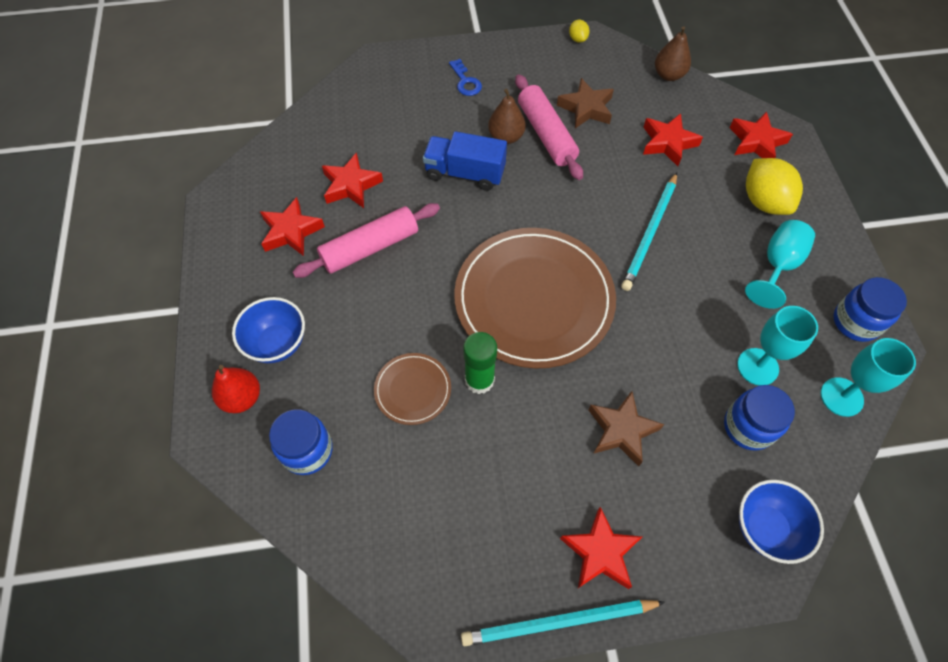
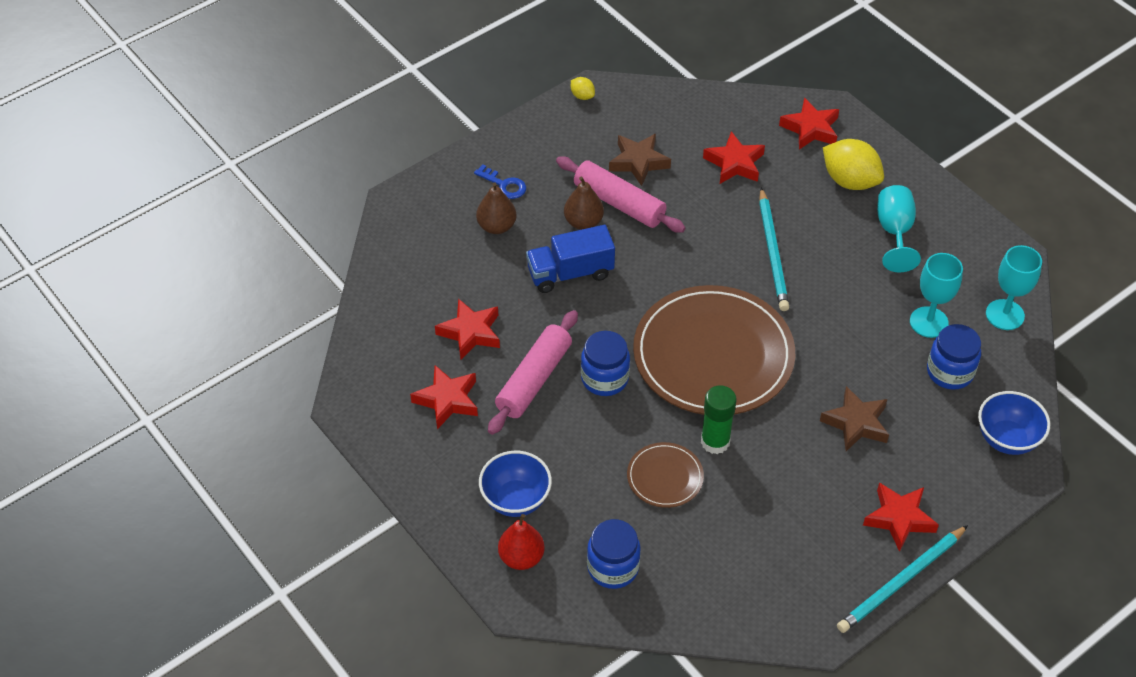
camera: 30 degrees left, 10 degrees down
brown pear [655,26,691,81] -> brown pear moved to [476,182,517,234]
blue jar [833,277,907,342] -> blue jar moved to [581,331,630,396]

